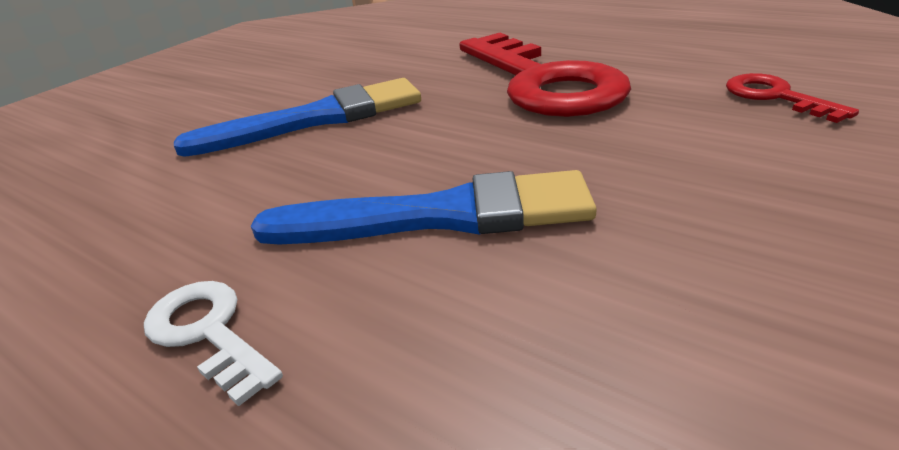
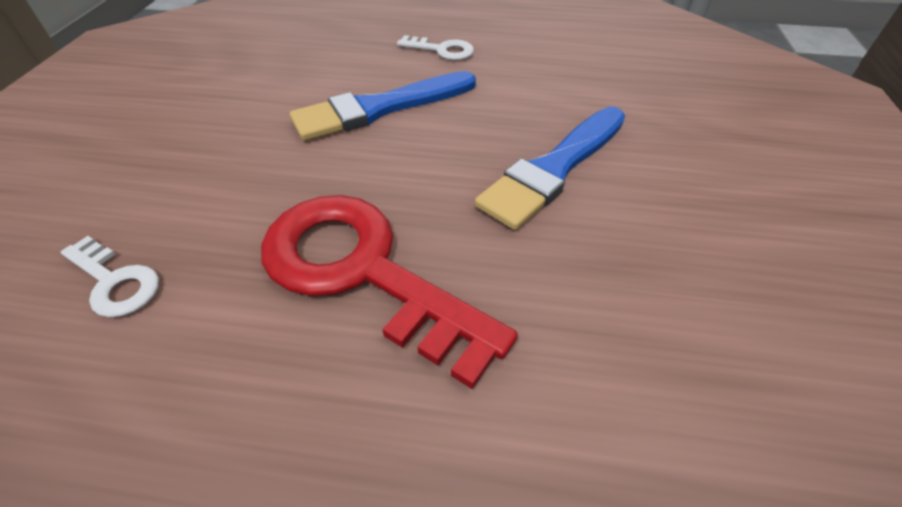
camera: 150 degrees right, 15 degrees up
red key [726,73,859,123] -> white key [61,236,159,317]

